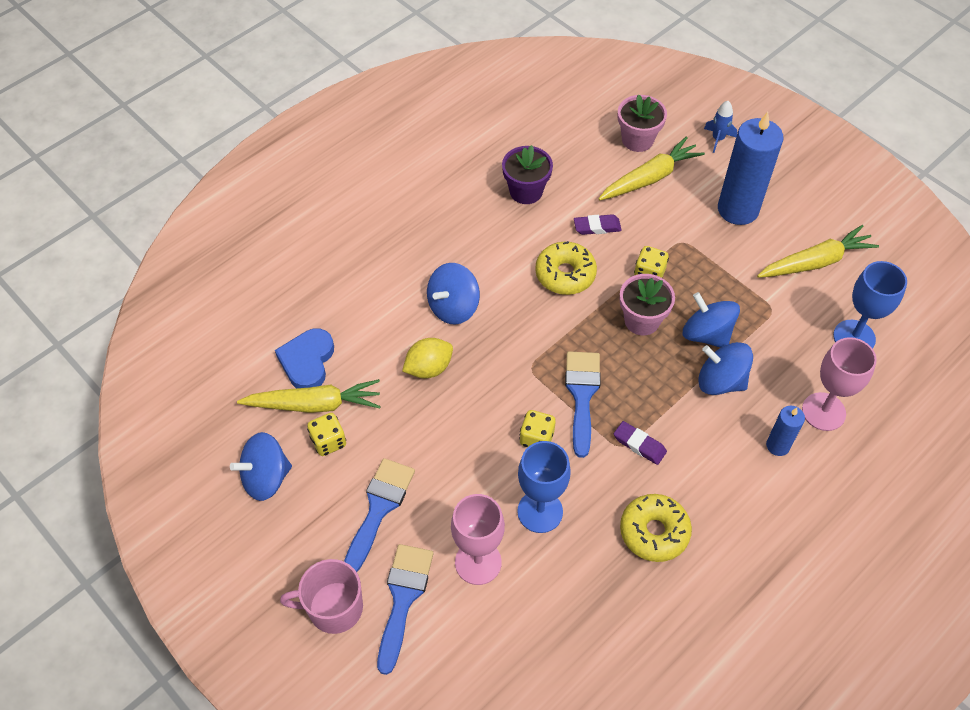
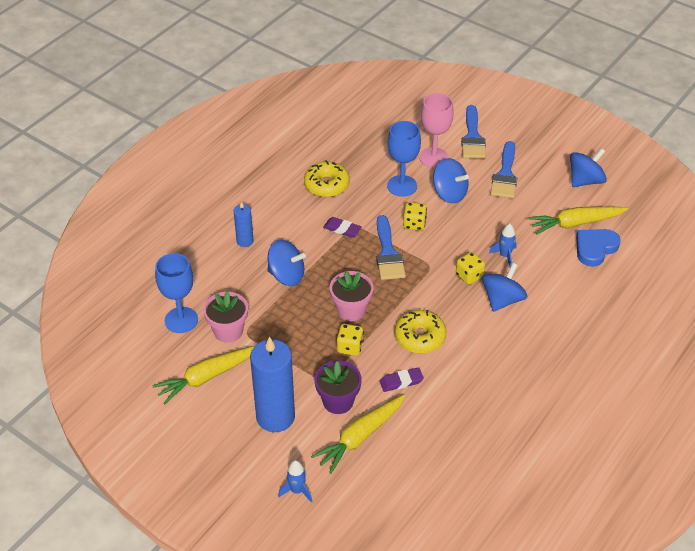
camera: 170 degrees right, 10 degrees down
blue heart [275,329,334,388] -> blue heart turned 135 degrees counterclockwise [576,229,620,267]
pink mug [280,559,363,634] -> none
yellow dice [307,413,346,456] -> yellow dice moved to [456,252,485,285]
yellow lemon [402,338,453,378] -> blue rocket [489,224,517,267]
purple flower pot [502,145,553,204] -> purple flower pot moved to [315,361,362,414]
pink flower pot [618,94,667,152] -> pink flower pot moved to [203,291,248,343]
blue spinning top [683,292,740,348] -> blue spinning top moved to [433,158,469,203]
pink goblet [802,337,877,431] -> none

